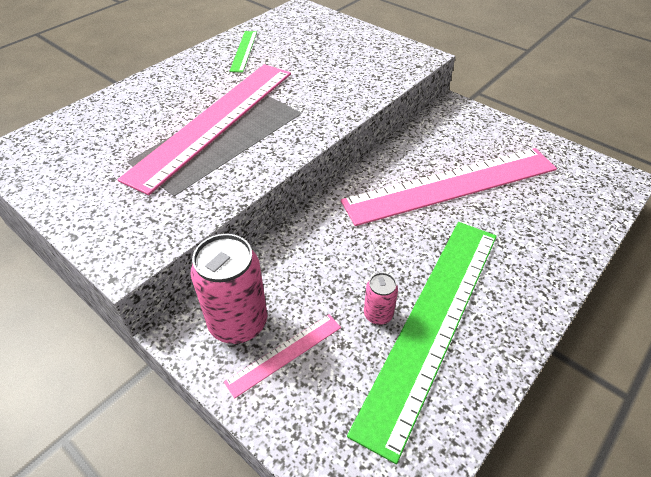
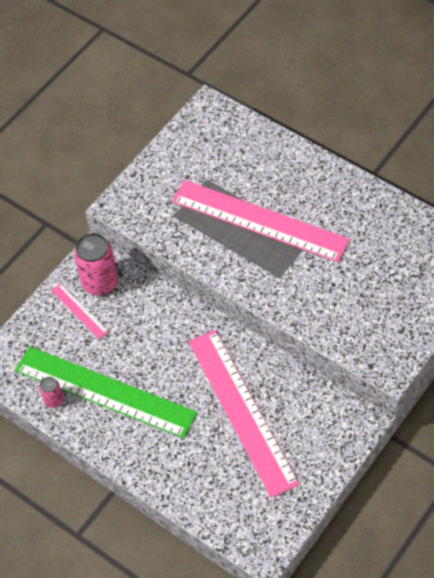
camera: 90 degrees right, 10 degrees up
green ruler [229,31,257,72] -> none
pink can [364,272,398,325] -> pink can moved to [39,377,64,408]

